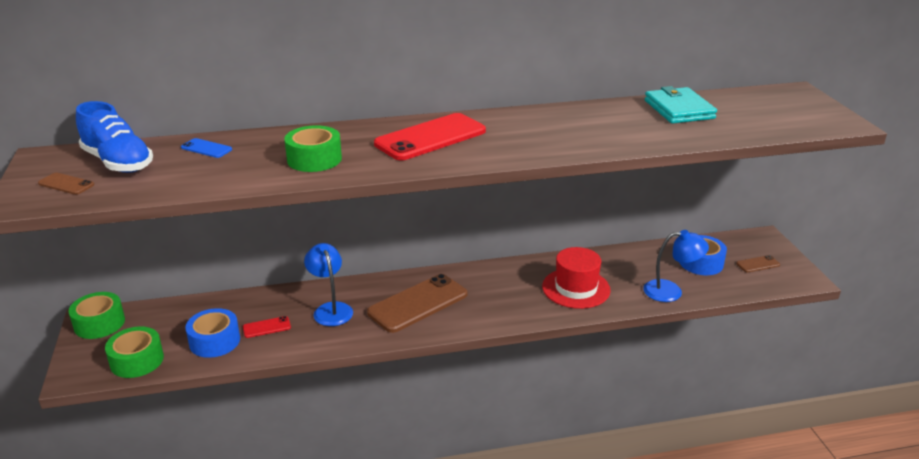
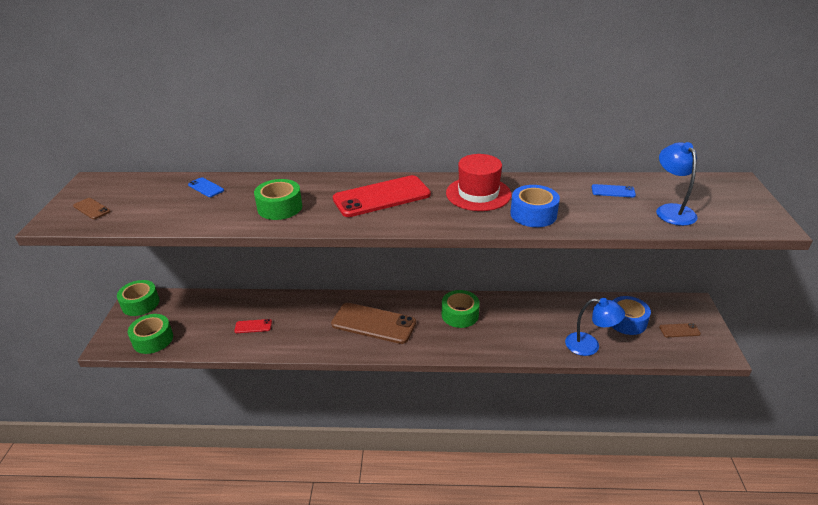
camera: 15 degrees right, 5 degrees up
blue shoe [76,101,153,173] -> none
blue tape [185,308,240,358] -> blue tape moved to [510,185,560,227]
blue lamp [304,243,353,326] -> blue lamp moved to [656,142,698,226]
brown phone [367,274,467,333] -> brown phone turned 45 degrees clockwise [331,303,416,344]
red hat [542,247,611,309] -> red hat moved to [446,154,511,211]
turquoise wallet [645,86,717,124] -> blue phone [592,184,636,198]
none -> green tape [442,290,480,328]

